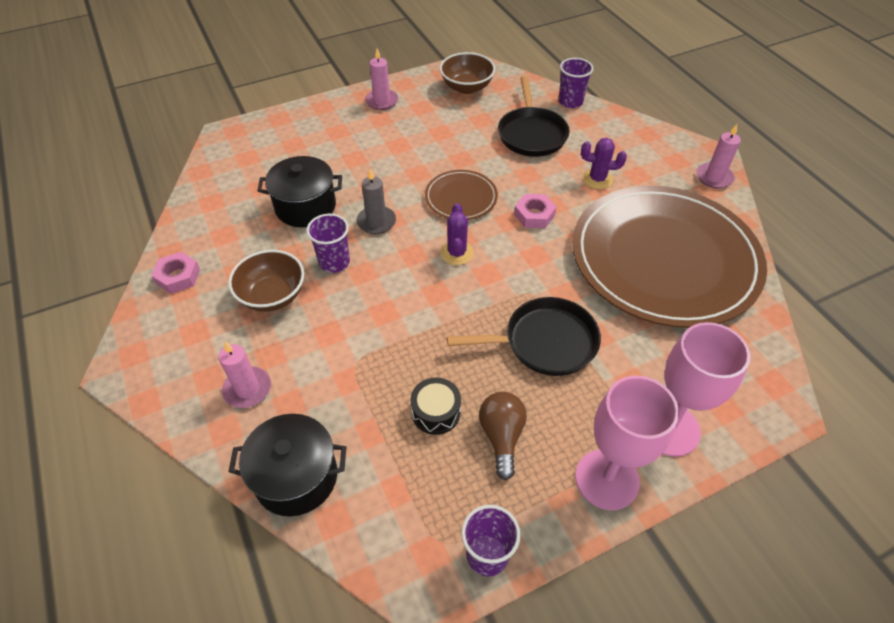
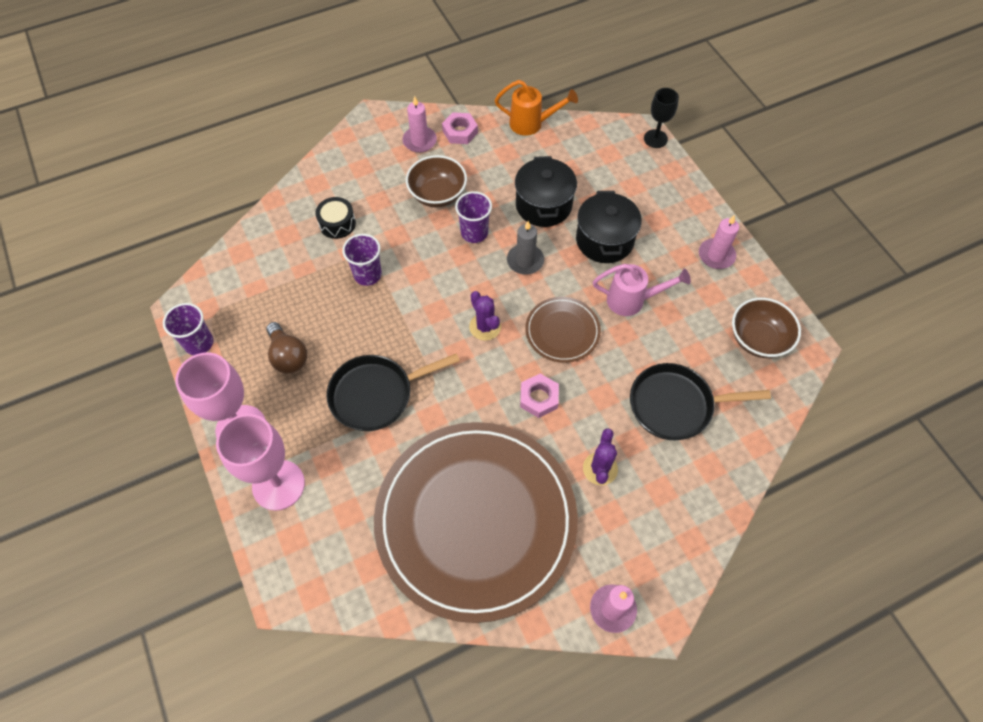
camera: 90 degrees right, 10 degrees up
pink candle [219,341,271,408] -> pink candle moved to [402,96,437,153]
black pot [228,414,346,516] -> black pot moved to [576,191,642,263]
black drum [411,378,461,435] -> black drum moved to [315,197,356,239]
purple cactus [440,203,474,265] -> purple cactus turned 60 degrees clockwise [469,291,501,341]
black pan [447,297,601,376] -> black pan turned 75 degrees clockwise [326,353,460,431]
brown light bulb [479,392,527,480] -> brown light bulb turned 60 degrees clockwise [266,322,307,374]
purple cup [558,58,594,108] -> purple cup moved to [342,234,382,286]
none -> orange watering can [495,80,578,136]
none -> pink watering can [593,264,691,316]
none -> black goblet [644,88,679,148]

